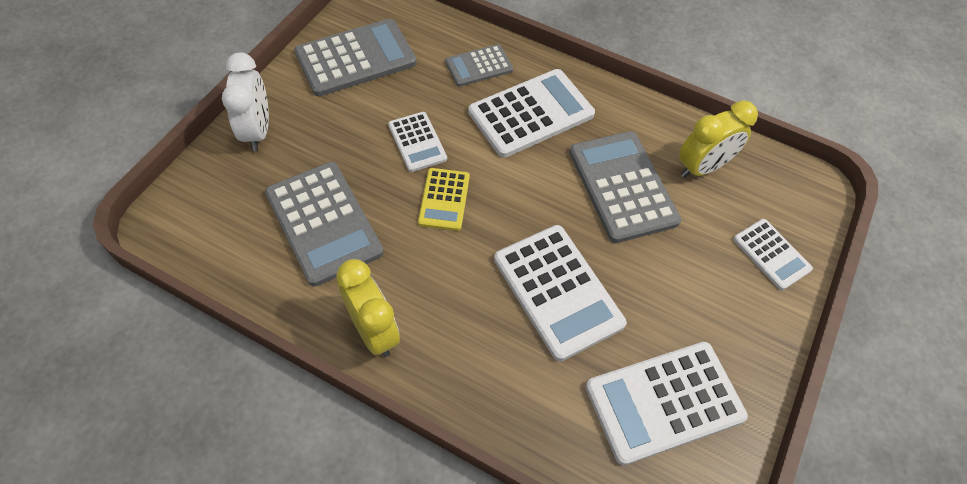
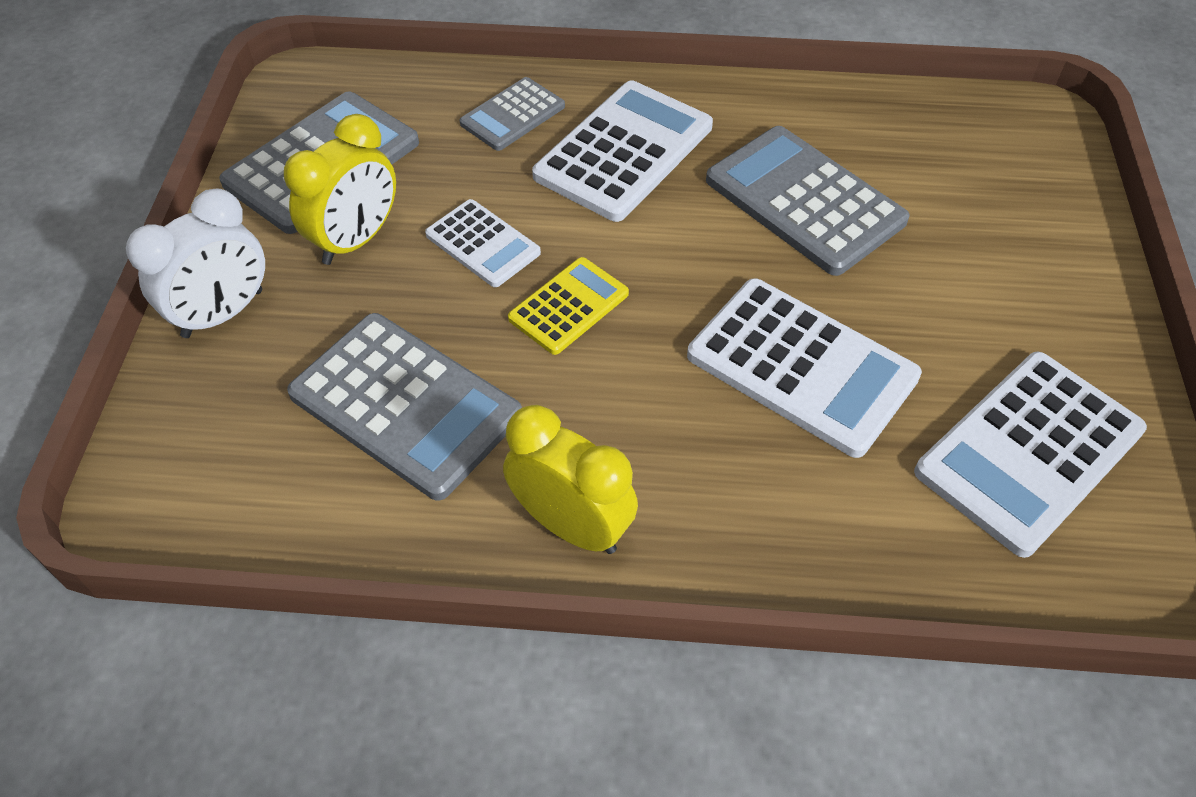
camera: 20 degrees left, 5 degrees down
white clock [222,53,269,151] -> white clock turned 75 degrees clockwise [126,188,265,338]
yellow calculator [418,168,470,231] -> yellow calculator turned 120 degrees counterclockwise [508,257,629,355]
yellow clock [679,100,758,178] -> yellow clock moved to [284,114,396,265]
white calculator [733,219,813,290] -> none

